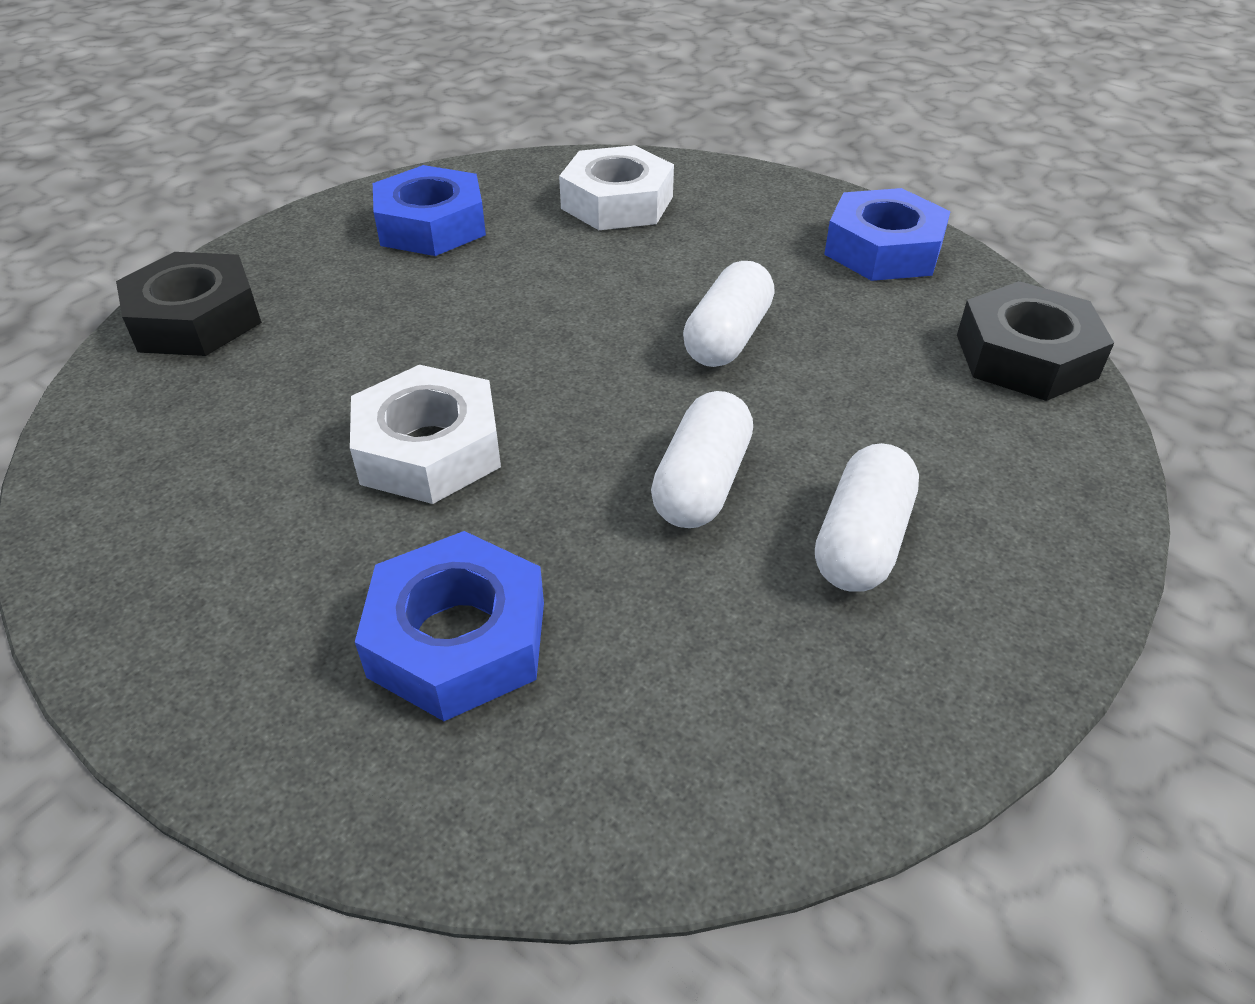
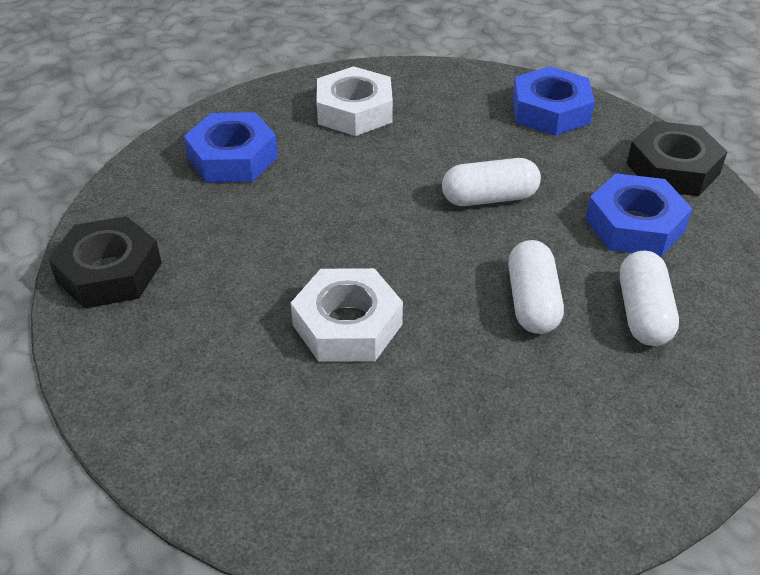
camera: 20 degrees left, 0 degrees up
blue nut [355,531,544,721] -> blue nut moved to [586,173,692,257]
white capsule [683,261,775,367] -> white capsule turned 75 degrees clockwise [442,158,541,206]

